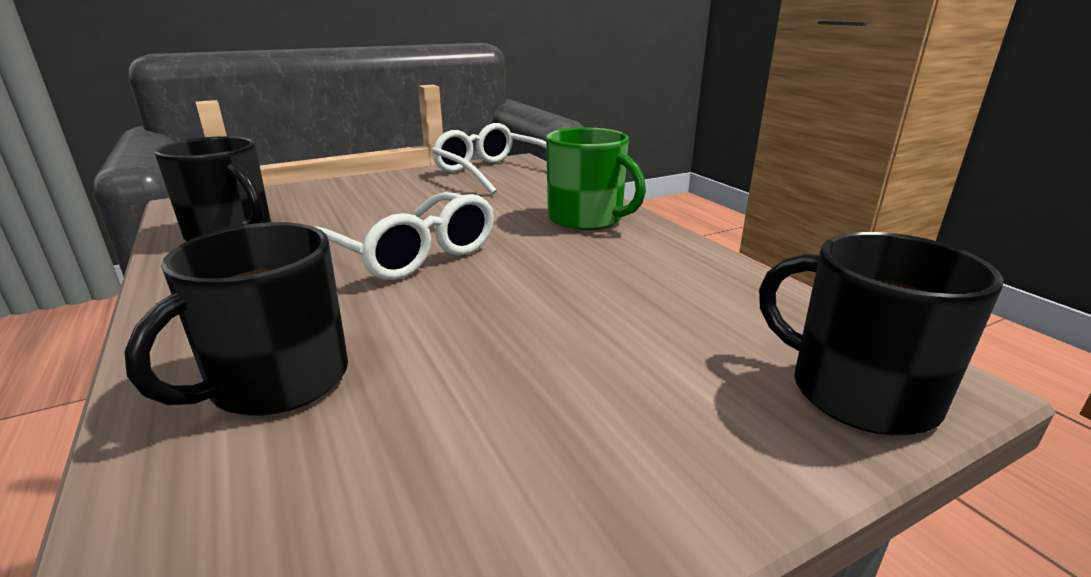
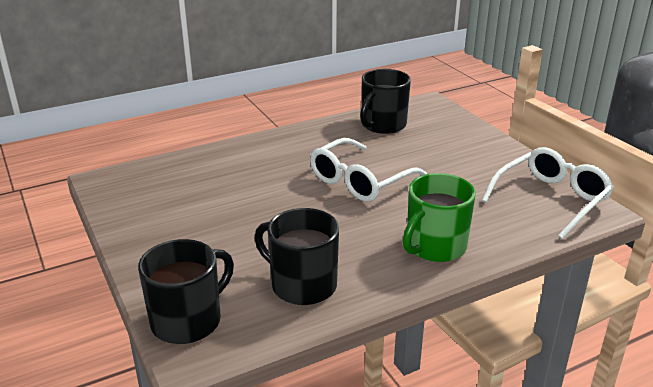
camera: 90 degrees right, 5 degrees up
black mug [124,222,348,416] -> black mug moved to [255,208,339,305]

